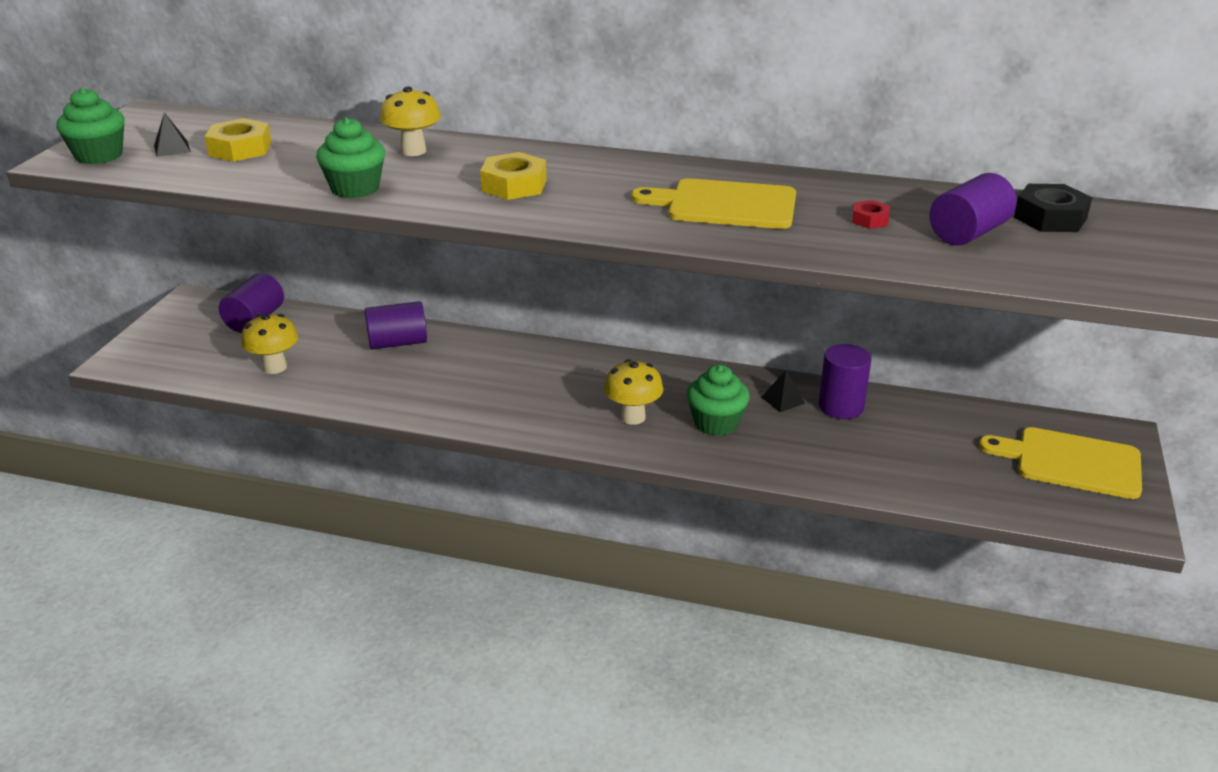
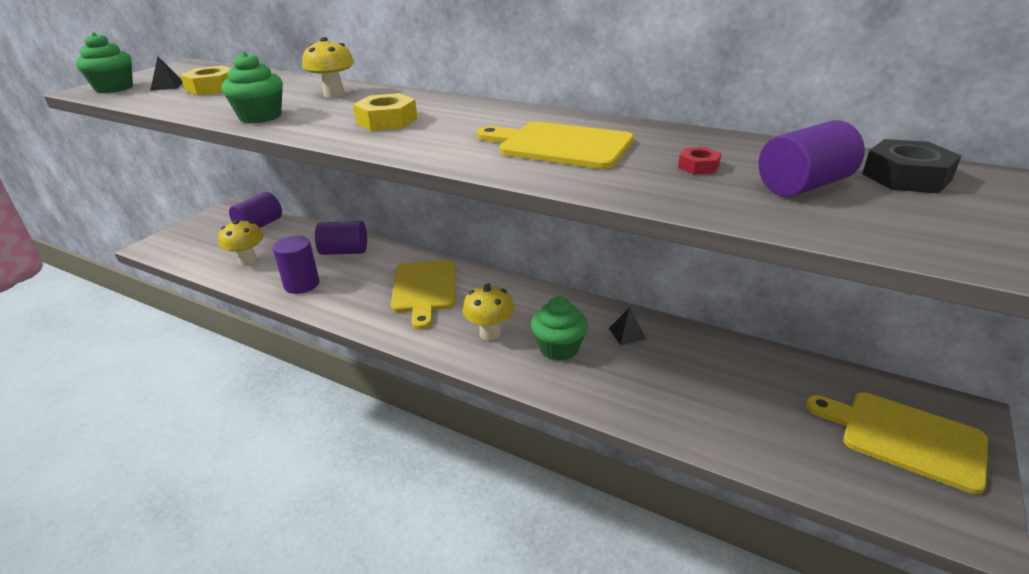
camera: 15 degrees right, 0 degrees up
purple cylinder [819,344,871,419] -> purple cylinder moved to [273,236,320,294]
none -> yellow cutting board [391,260,455,329]

